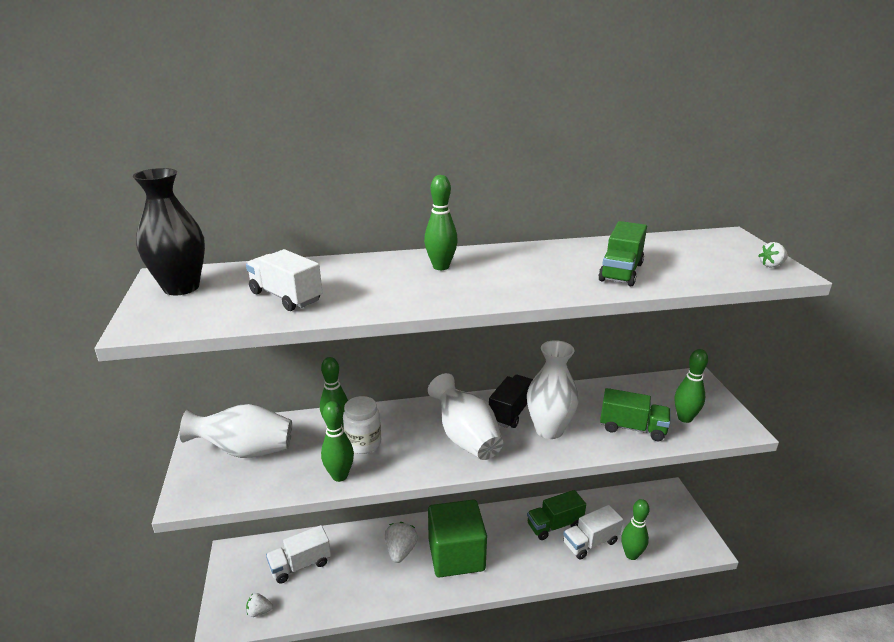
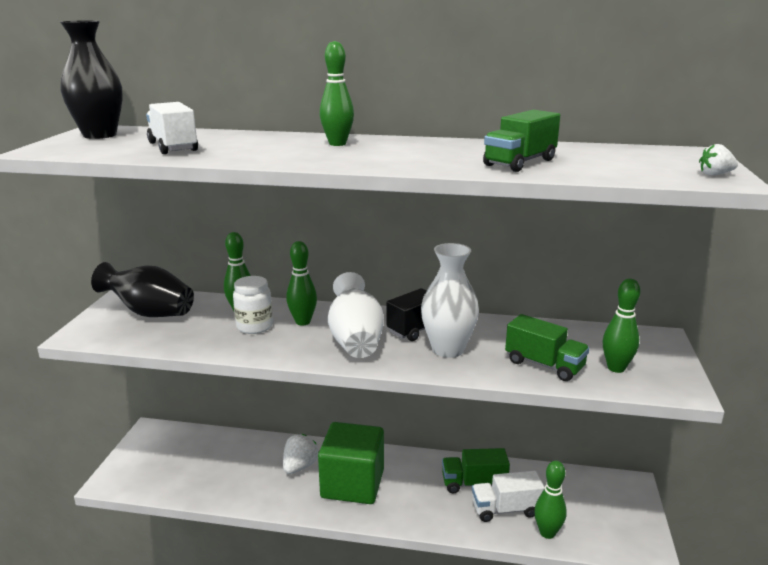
camera: 20 degrees right, 5 degrees down
white vase [180,404,292,458] -> black vase [91,262,194,317]
white strawberry [246,593,273,617] -> none
white truck [266,525,331,584] -> none
green bowling pin [321,401,354,482] -> green bowling pin moved to [286,241,317,326]

